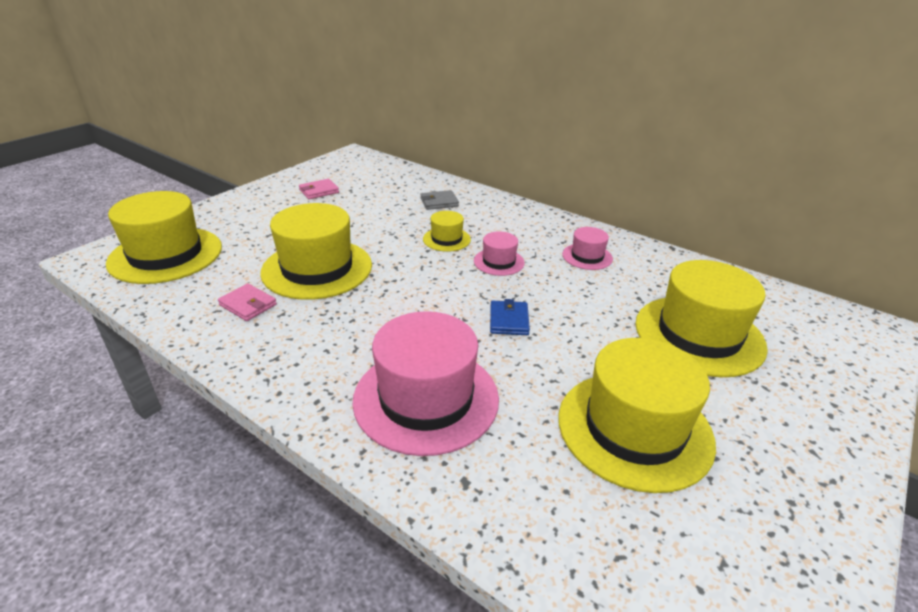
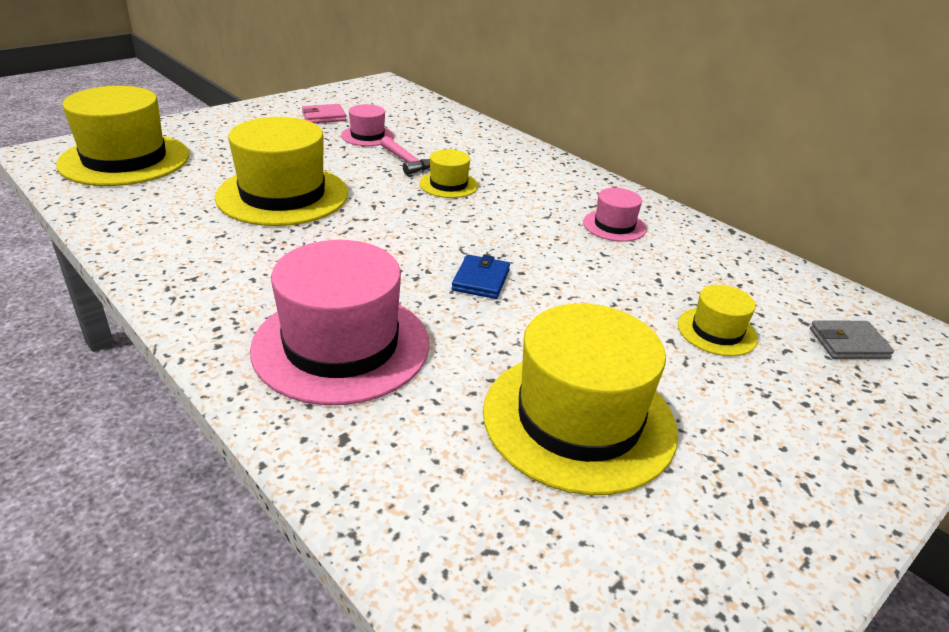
camera: 10 degrees right, 0 degrees up
pink wallet [218,284,277,321] -> none
grey wallet [420,190,459,210] -> grey wallet moved to [810,320,894,359]
pink hat [474,231,525,276] -> pink hat moved to [341,104,394,146]
yellow hat [635,260,768,377] -> yellow hat [678,285,758,356], size x0.48
none -> pink hammer [380,136,430,175]

